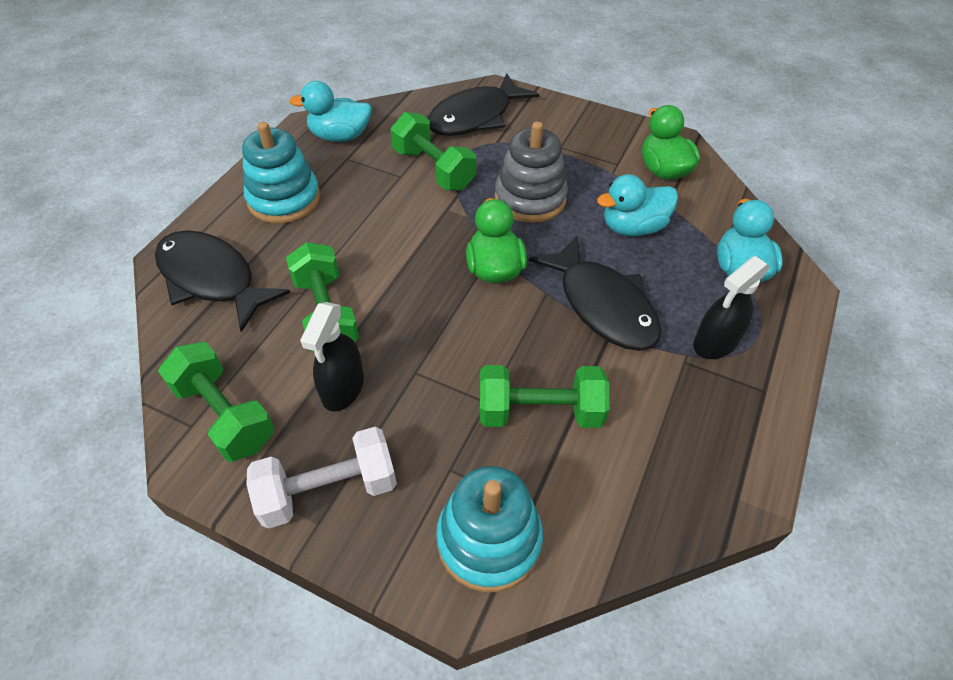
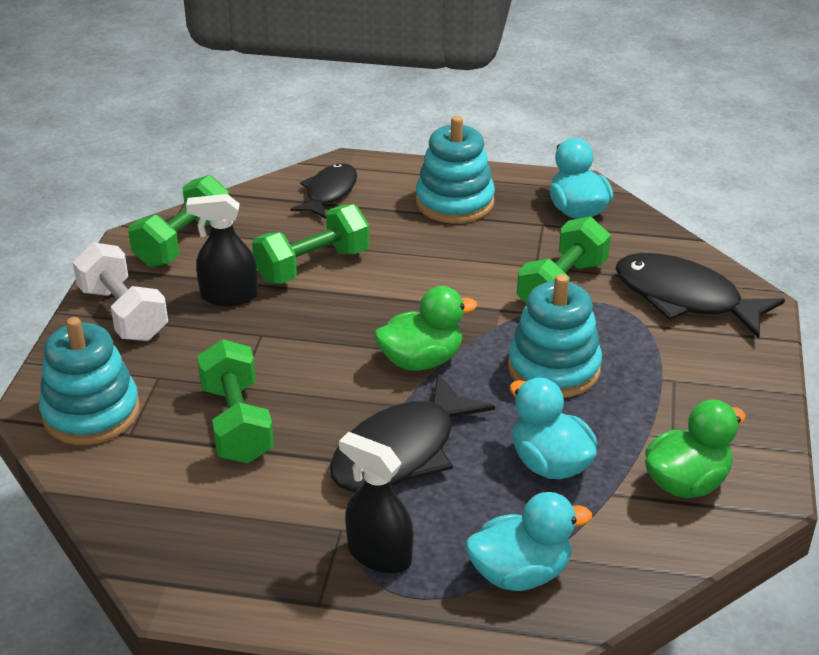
camera: 75 degrees right, 15 degrees down
black fish [155,230,291,332] -> black fish [290,163,357,219], size x0.64
grey stacking toy [495,121,568,223] -> turquoise stacking toy [508,274,602,398]

